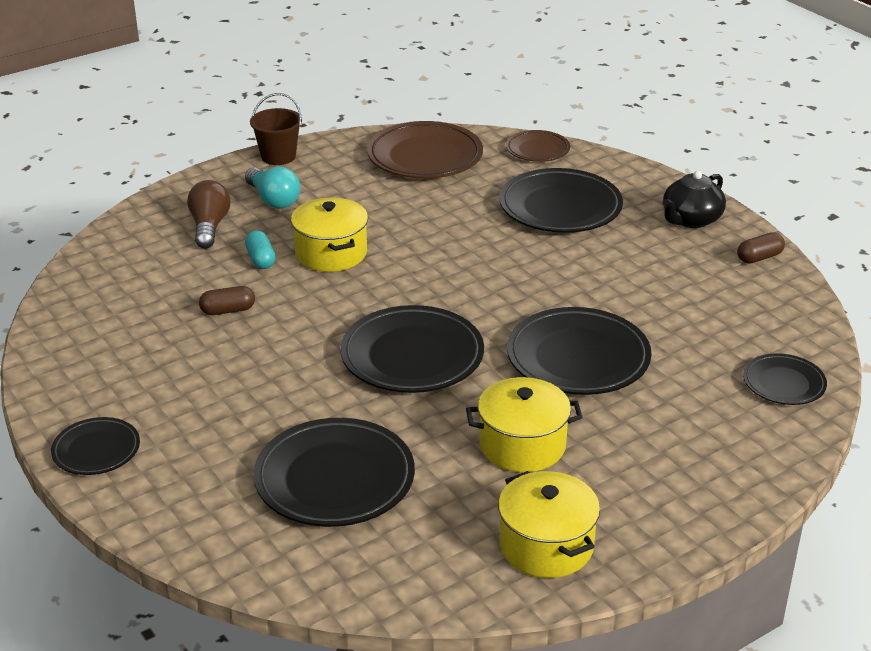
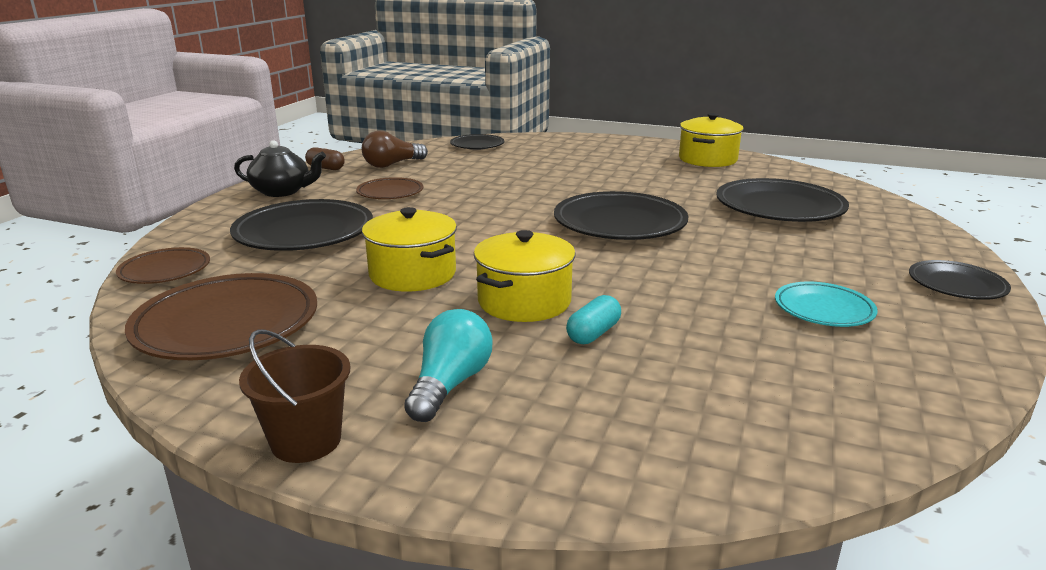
camera: 125 degrees left, 10 degrees down
brown light bulb [187,180,230,249] -> brown light bulb moved to [362,130,428,168]
brown capsule [199,286,255,315] -> none
yellow pot [466,377,583,472] -> yellow pot moved to [362,207,457,292]
black plate [507,307,652,395] -> none
none -> brown plate [356,177,423,199]
none -> turquoise plate [775,282,878,327]

